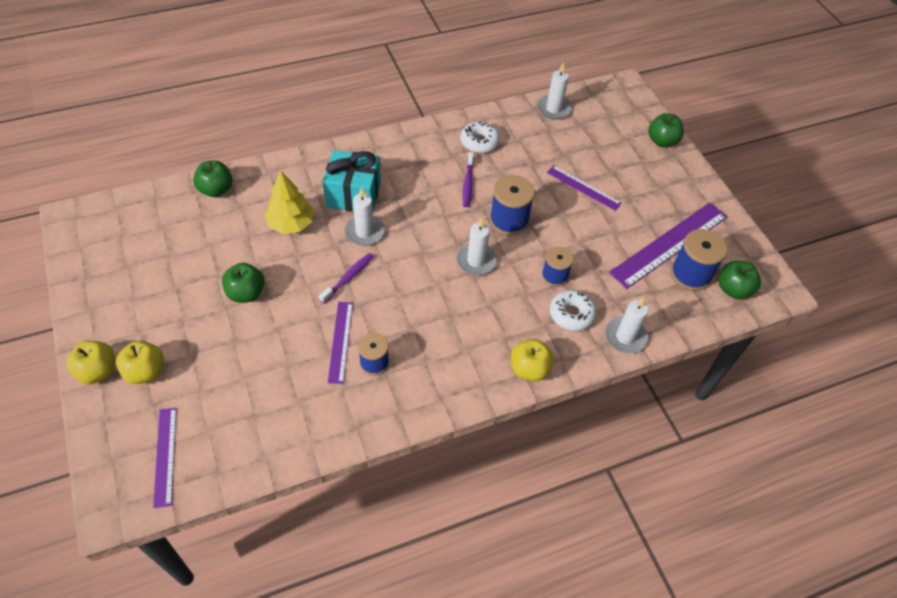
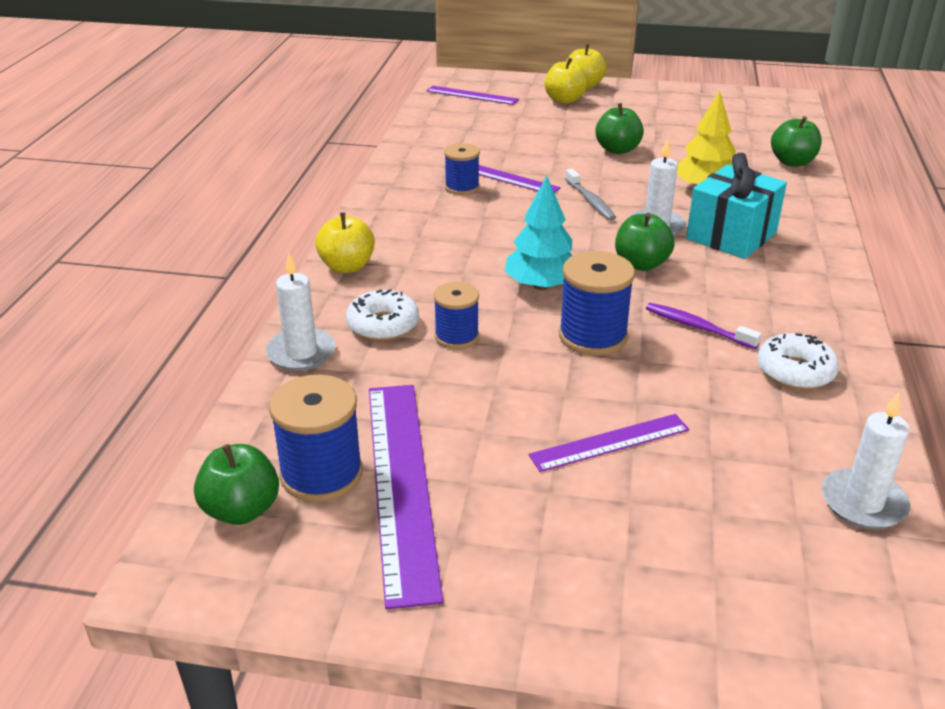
camera: 125 degrees right, 20 degrees down
purple toothbrush [319,253,374,303] -> grey toothbrush [565,169,616,221]
white candle [456,217,497,275] -> turquoise tree [505,176,573,290]
green apple [648,113,684,147] -> green apple moved to [615,213,675,271]

